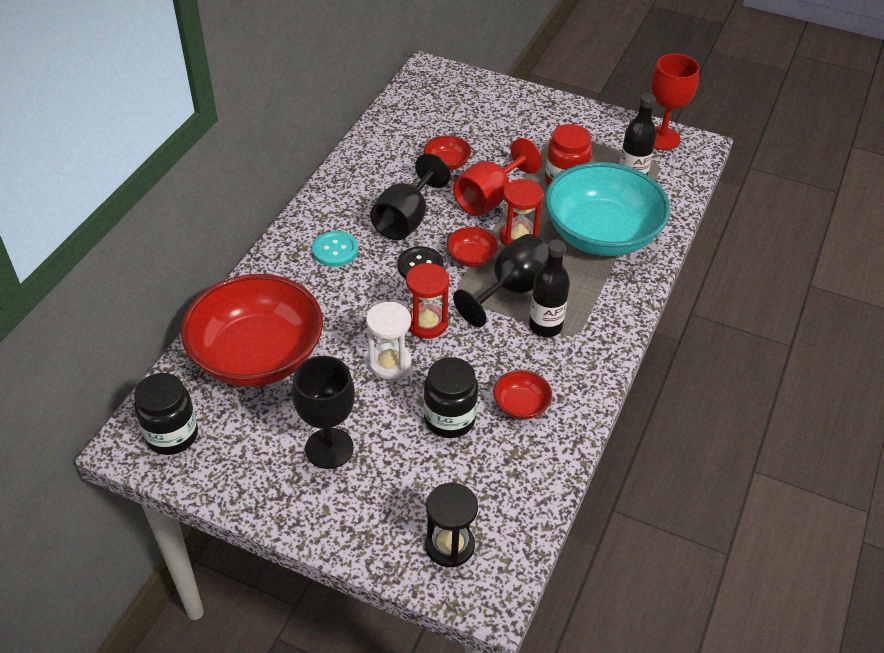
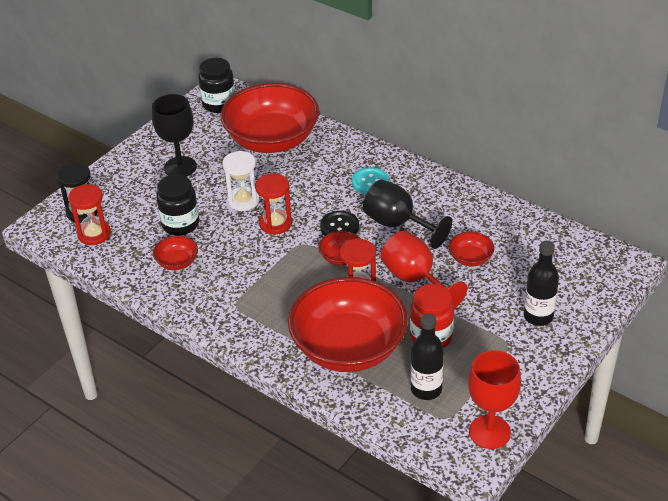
camera: 105 degrees right, 5 degrees down
black goblet [453,234,548,327] -> none
black bottle [529,239,570,337] -> black bottle moved to [524,241,559,326]
turquoise bowl [545,162,670,256] -> red bowl [288,277,408,372]
none -> red hourglass [68,184,111,245]

